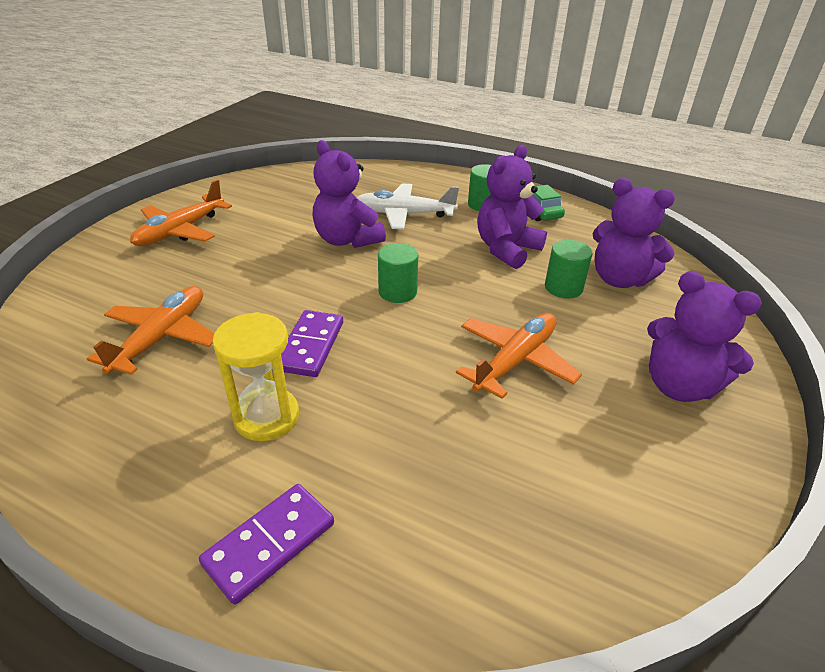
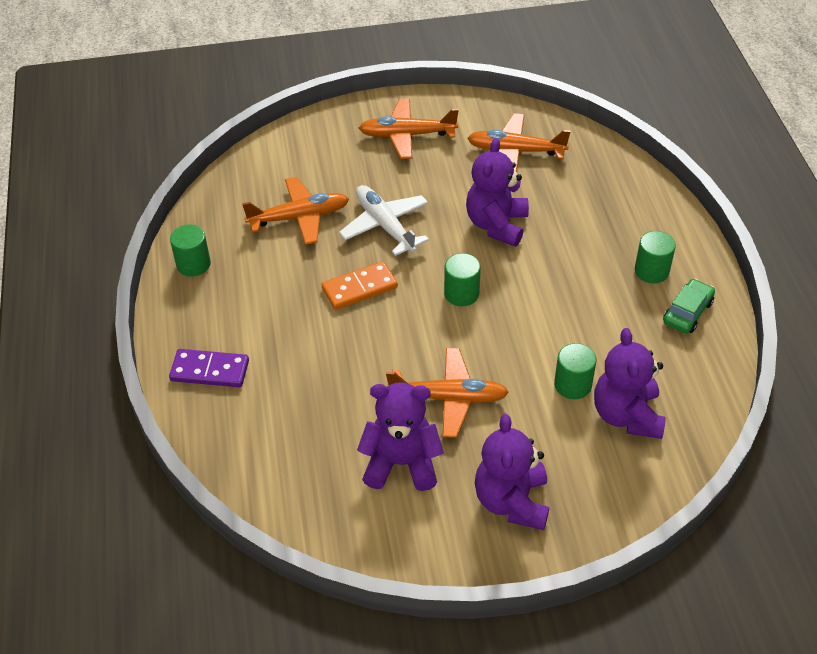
camera: 55 degrees right, 10 degrees up
yellow hourglass [212,312,299,441] -> none
purple domino [281,310,343,377] -> orange domino [322,261,398,310]
white plane [357,183,459,230] -> white plane moved to [339,185,429,256]
purple teddy bear [477,145,547,269] -> purple teddy bear moved to [357,382,444,491]
none -> green cylinder [170,225,211,277]
none -> orange plane [467,113,570,172]

